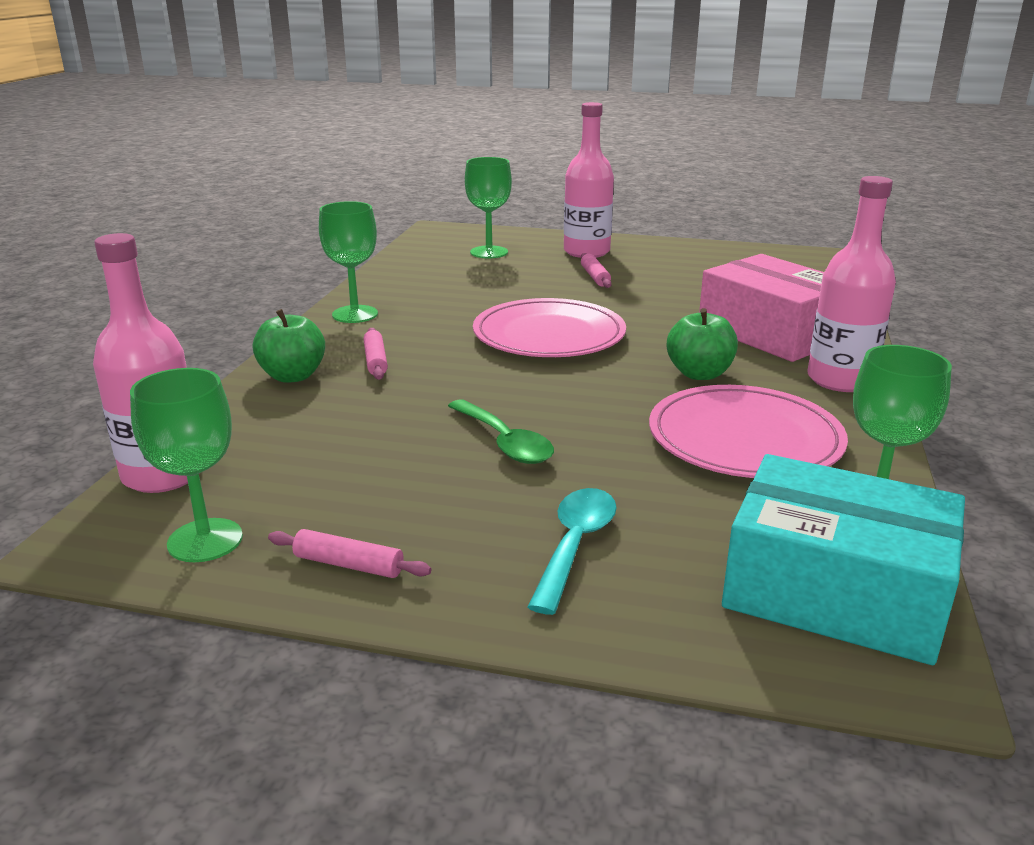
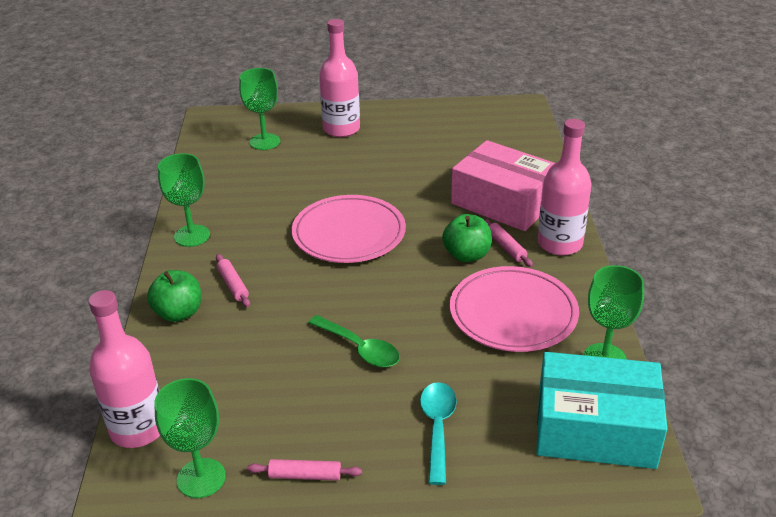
camera: 15 degrees left, 10 degrees up
pink rolling pin [581,253,612,288] -> pink rolling pin moved to [484,219,533,267]

